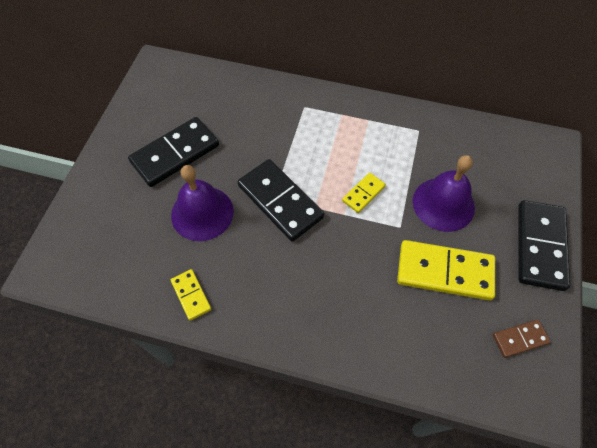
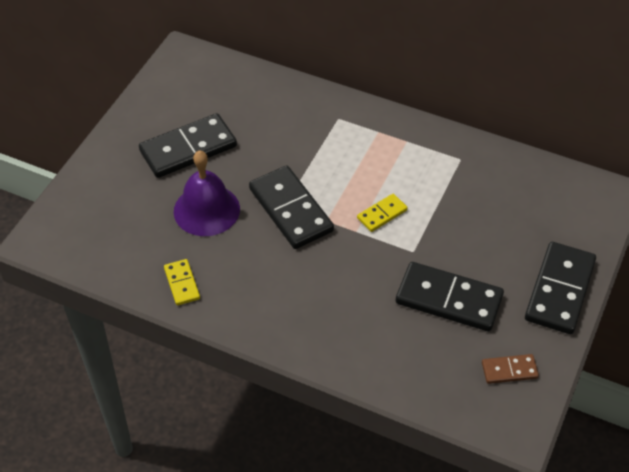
camera: 10 degrees right, 10 degrees down
yellow domino [397,240,495,300] -> black domino [396,262,504,331]
purple bell [413,155,475,232] -> none

